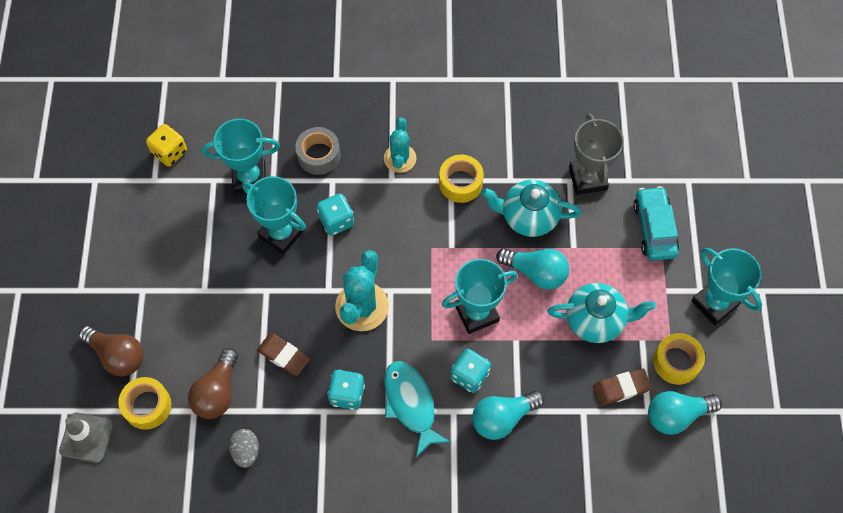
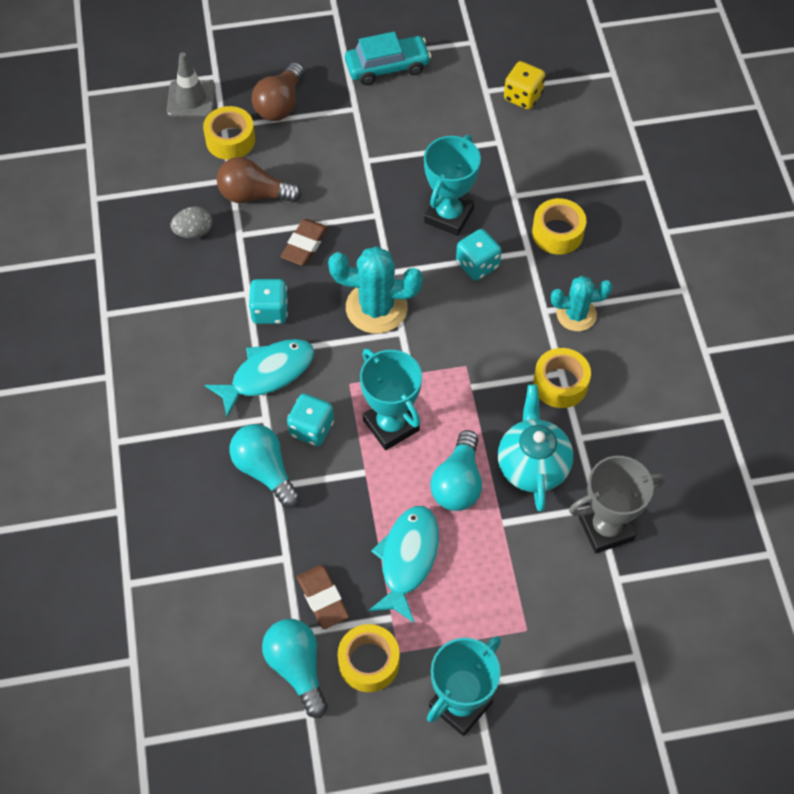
camera: 80 degrees right, 5 degrees down
turquoise trophy [202,119,280,194] -> none
grey tape [295,127,341,175] -> yellow tape [532,198,586,255]
turquoise teapot [547,283,656,343] -> turquoise fish [369,506,439,623]
turquoise car [633,186,679,261] -> turquoise car moved to [345,32,431,85]

